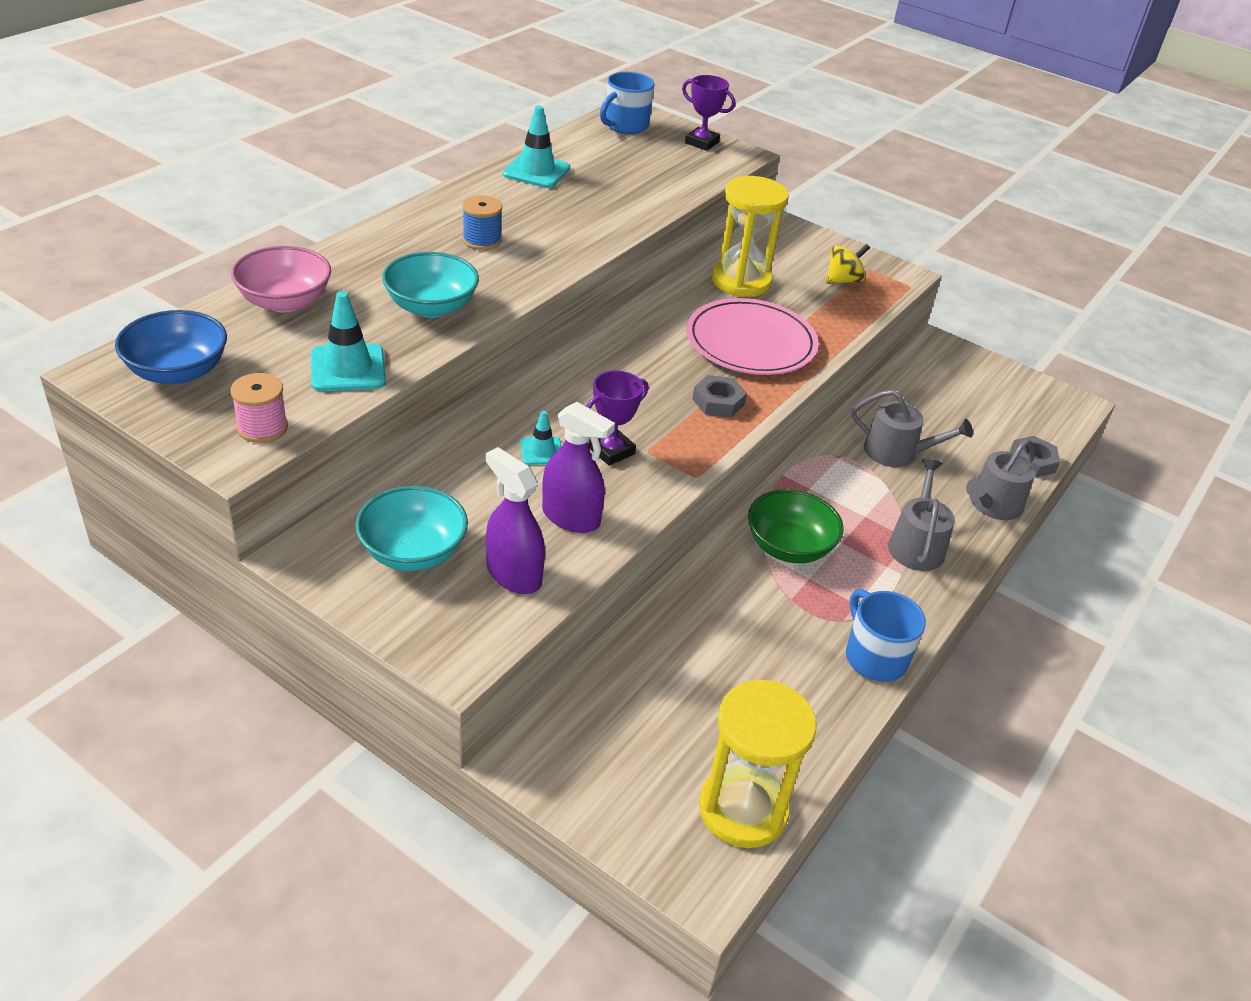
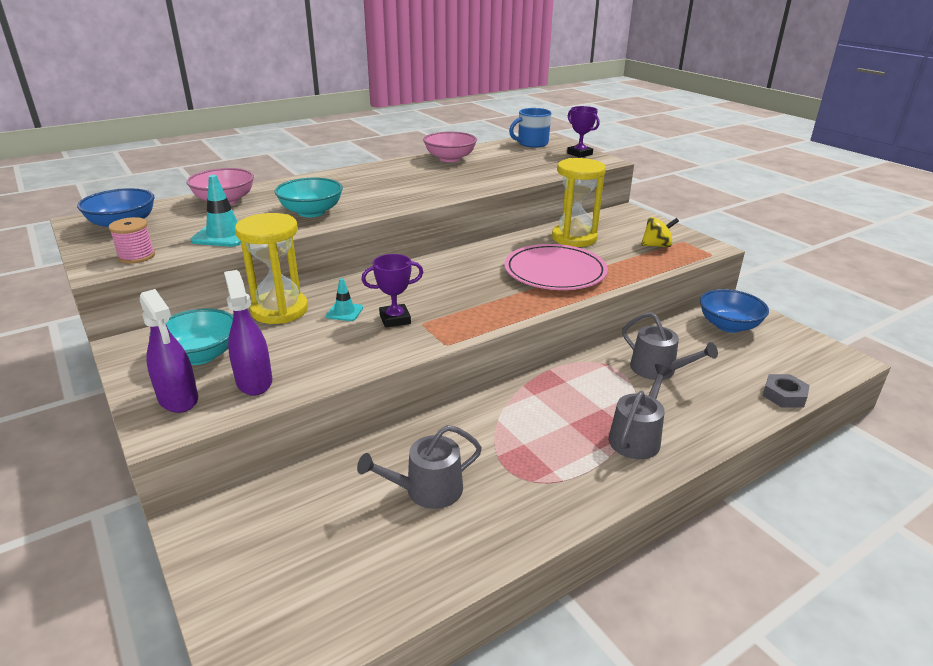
camera: 25 degrees right, 10 degrees down
blue spool [462,195,502,250] -> none
turquoise traffic cone [503,105,570,188] -> pink bowl [423,132,477,162]
purple spray bottle [542,402,615,533] -> purple spray bottle moved to [140,289,198,413]
grey nut [692,375,747,418] -> none
yellow hourglass [699,680,816,848] -> yellow hourglass moved to [235,213,308,324]
green bowl [748,489,844,563] -> none
blue mug [846,589,926,682] -> none
grey watering can [966,439,1036,520] -> grey watering can moved to [357,425,482,509]
none -> blue bowl [700,289,769,333]

